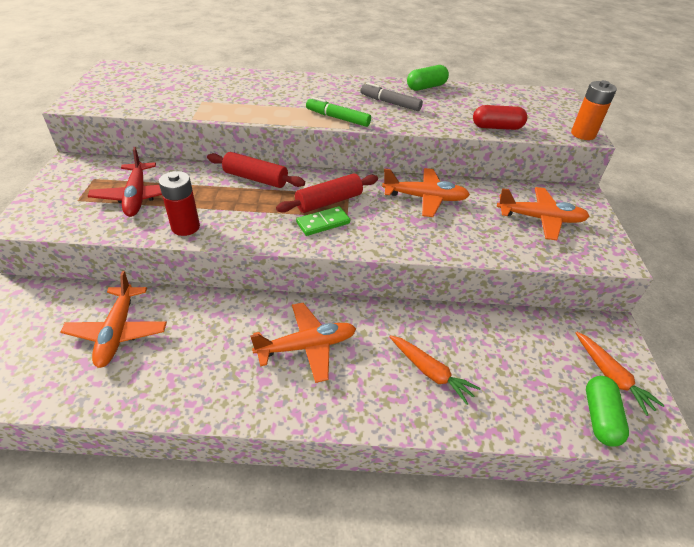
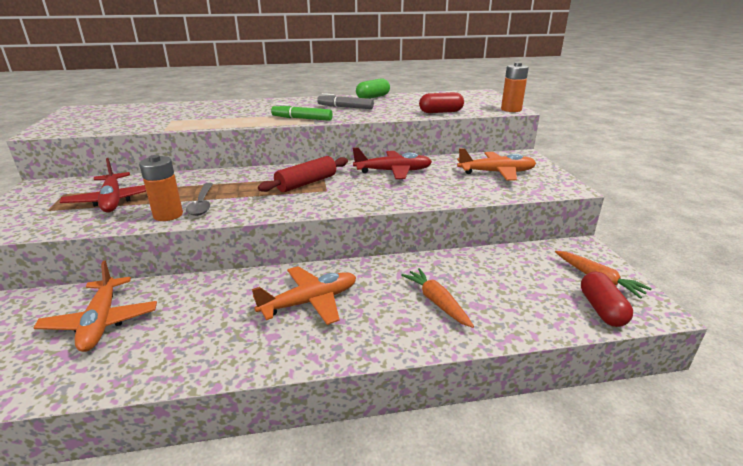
camera: 10 degrees left, 15 degrees down
red battery [159,171,200,236] -> orange battery [139,155,183,221]
red rolling pin [207,152,305,188] -> none
green domino [296,206,350,236] -> none
orange plane [382,168,470,217] -> red plane [353,147,432,179]
orange carrot [389,335,481,405] -> orange carrot turned 150 degrees counterclockwise [401,268,474,328]
green capsule [586,376,629,447] -> red capsule [581,272,633,327]
none -> grey spoon [186,183,213,216]

